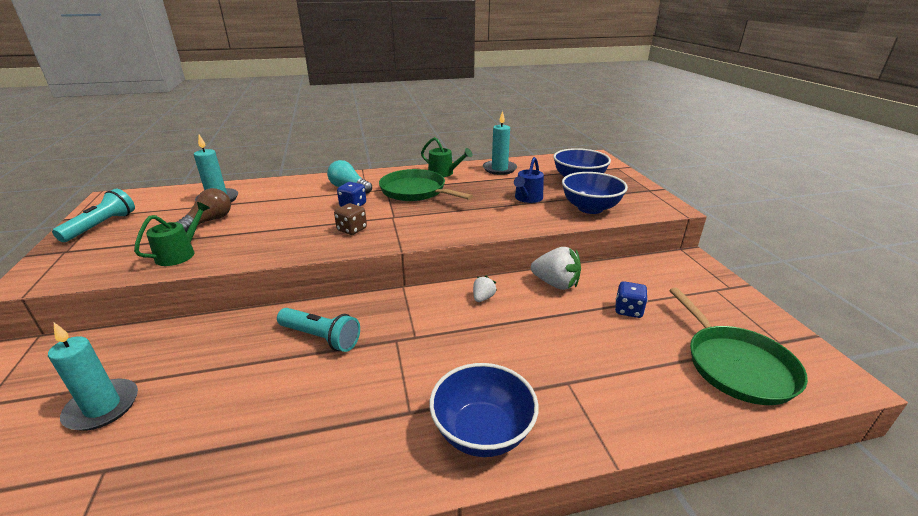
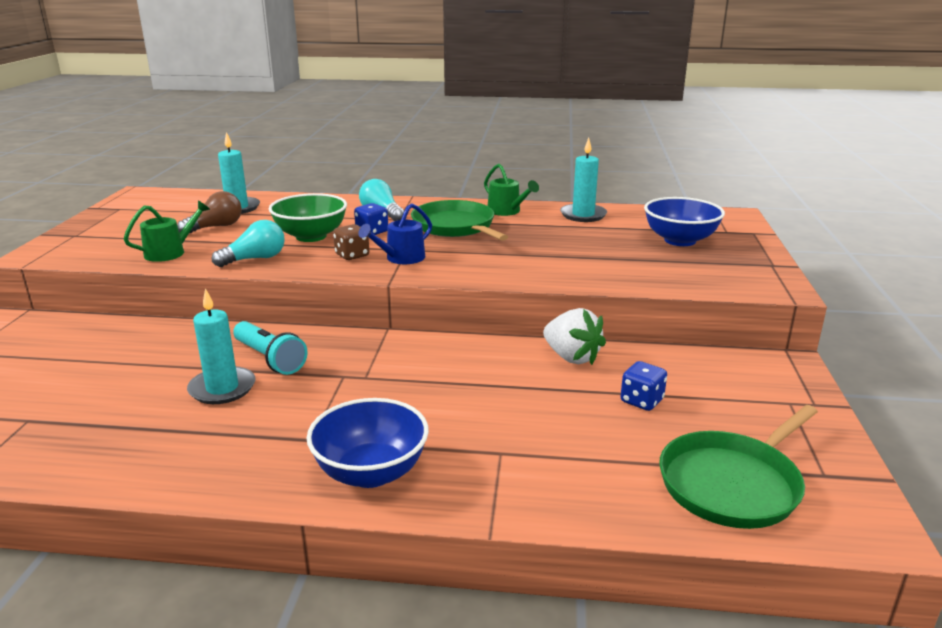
camera: 20 degrees right, 5 degrees down
turquoise candle [48,323,138,431] -> turquoise candle moved to [187,288,256,404]
turquoise flashlight [52,189,135,242] -> none
white strawberry [473,276,497,302] -> none
blue watering can [514,157,544,203] -> blue watering can moved to [358,203,432,264]
blue bowl [562,172,628,214] -> none
green pan [669,287,808,405] -> green pan turned 45 degrees clockwise [659,405,818,529]
none -> turquoise light bulb [212,220,285,267]
none -> green bowl [269,193,347,242]

